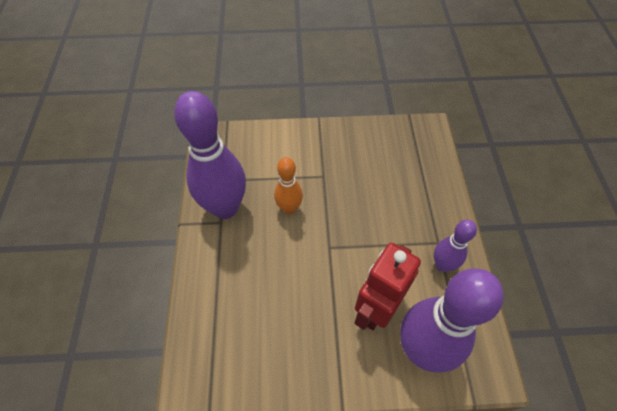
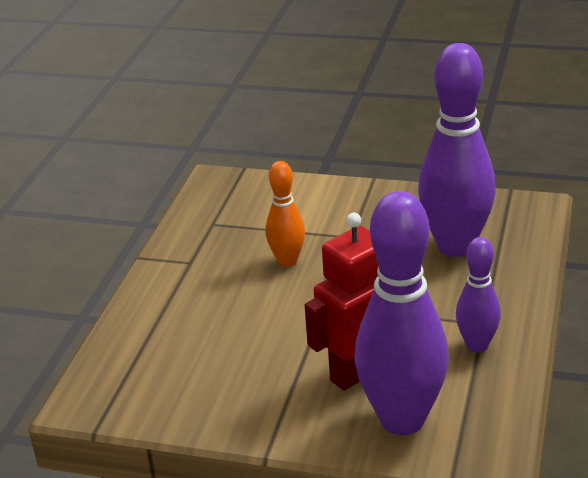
camera: 20 degrees right, 25 degrees down
purple bowling pin [174,91,246,219] -> purple bowling pin moved to [418,43,496,257]

